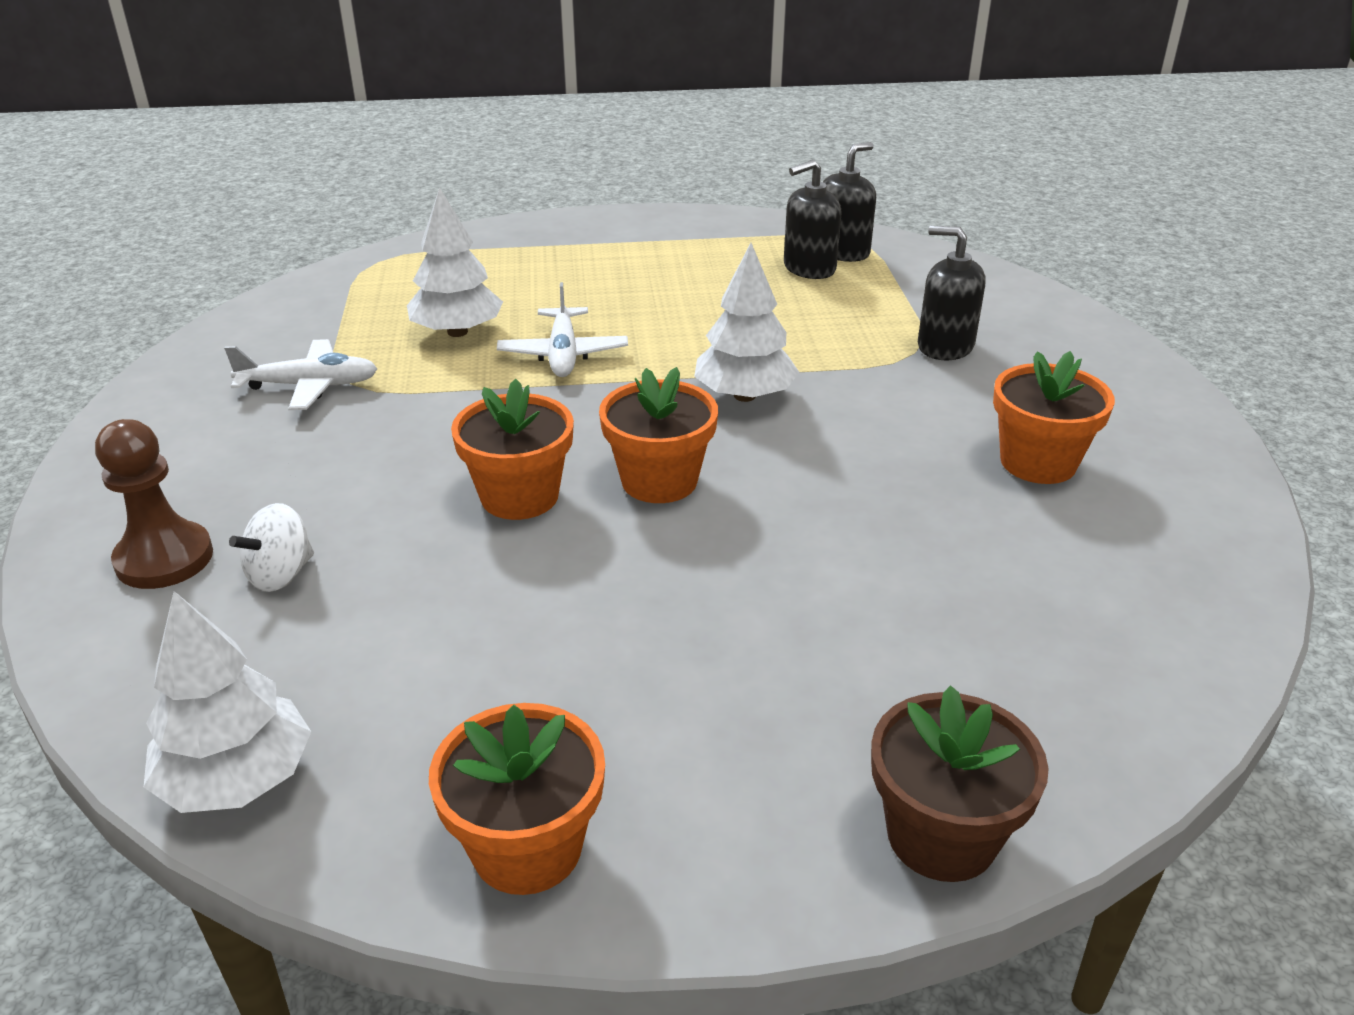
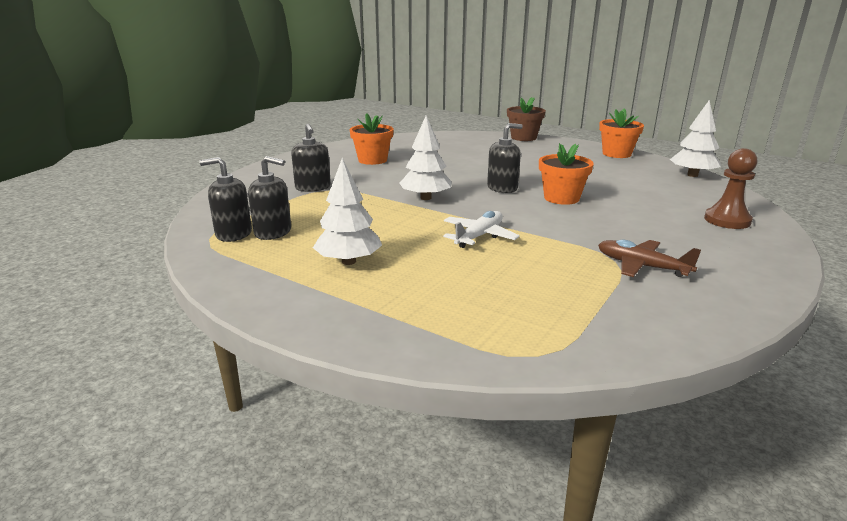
camera: 140 degrees left, 10 degrees down
white plane [224,339,378,410] -> brown plane [598,239,701,277]
white spinning top [229,503,314,592] -> none
white tree [407,187,503,337] -> white tree moved to [313,158,382,265]
orange flower pot [599,367,718,503] -> black soap dispenser [487,123,523,193]

